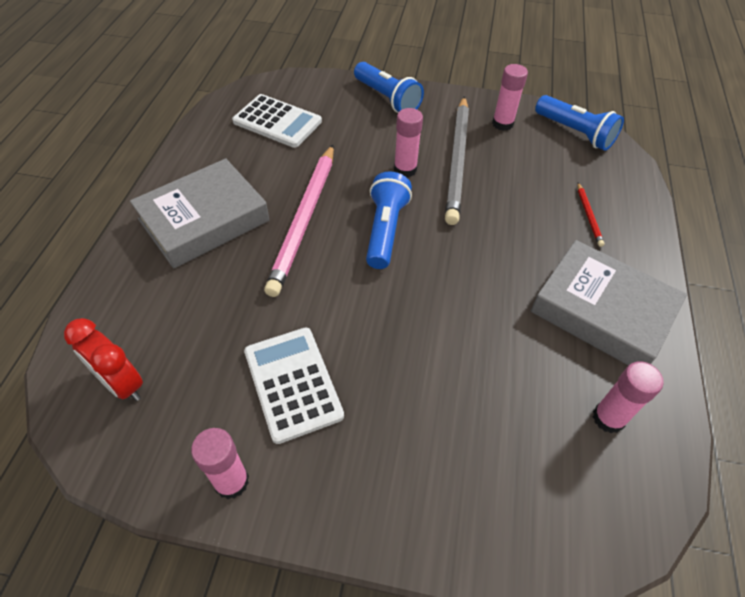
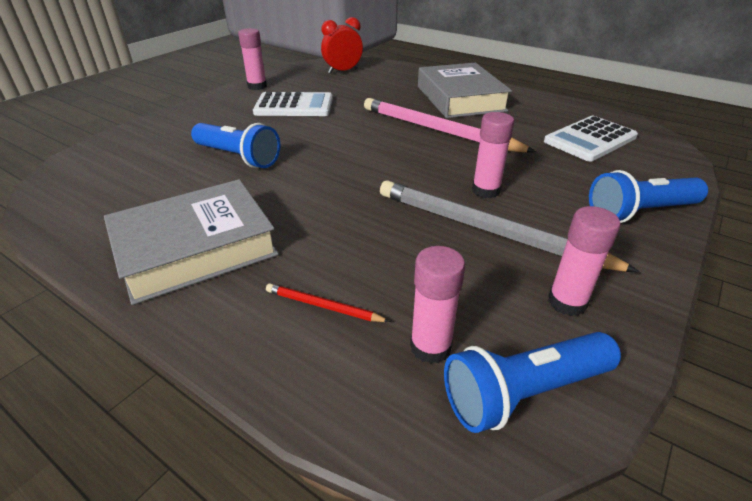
camera: 115 degrees right, 15 degrees down
blue flashlight [366,172,412,269] -> blue flashlight moved to [191,123,280,168]
pink glue stick [593,361,664,433] -> pink glue stick moved to [410,246,465,364]

